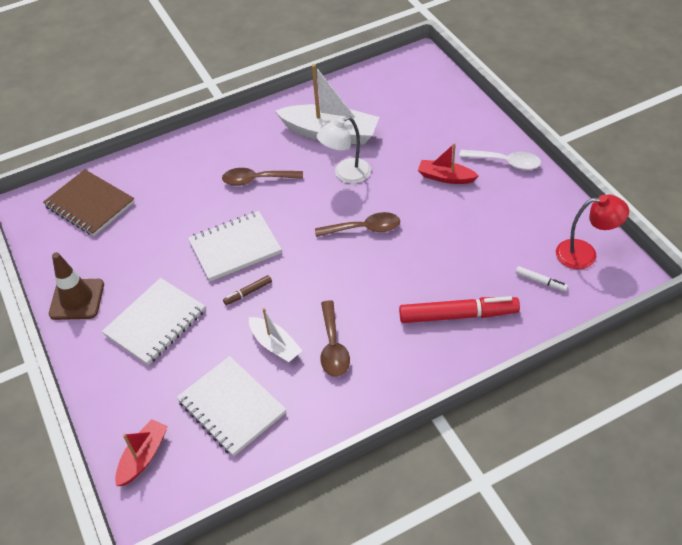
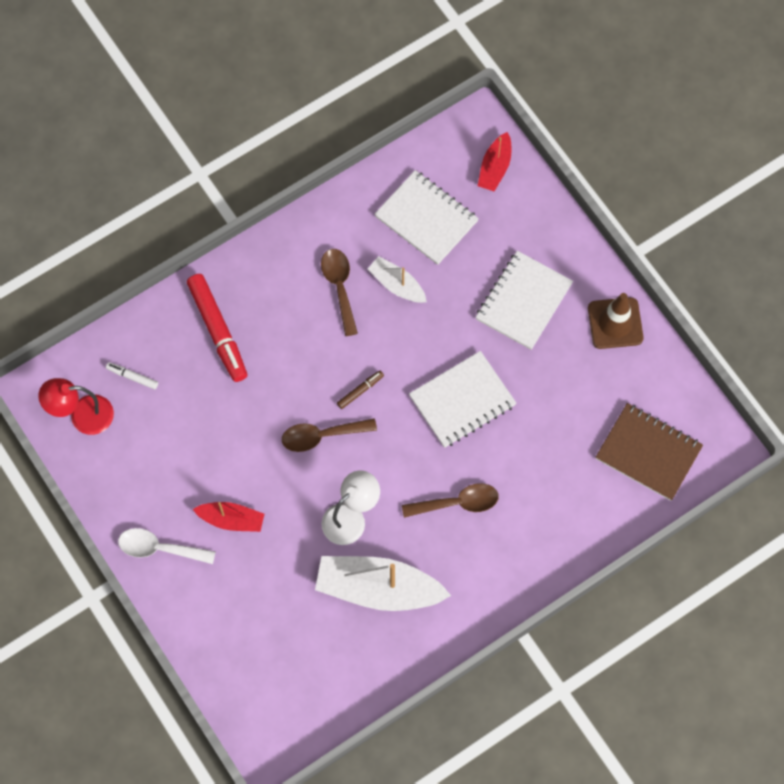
camera: 170 degrees right, 20 degrees up
brown marker [223,275,272,305] -> brown marker moved to [337,371,384,409]
red marker [399,296,520,323] -> red marker turned 105 degrees counterclockwise [187,274,247,382]

